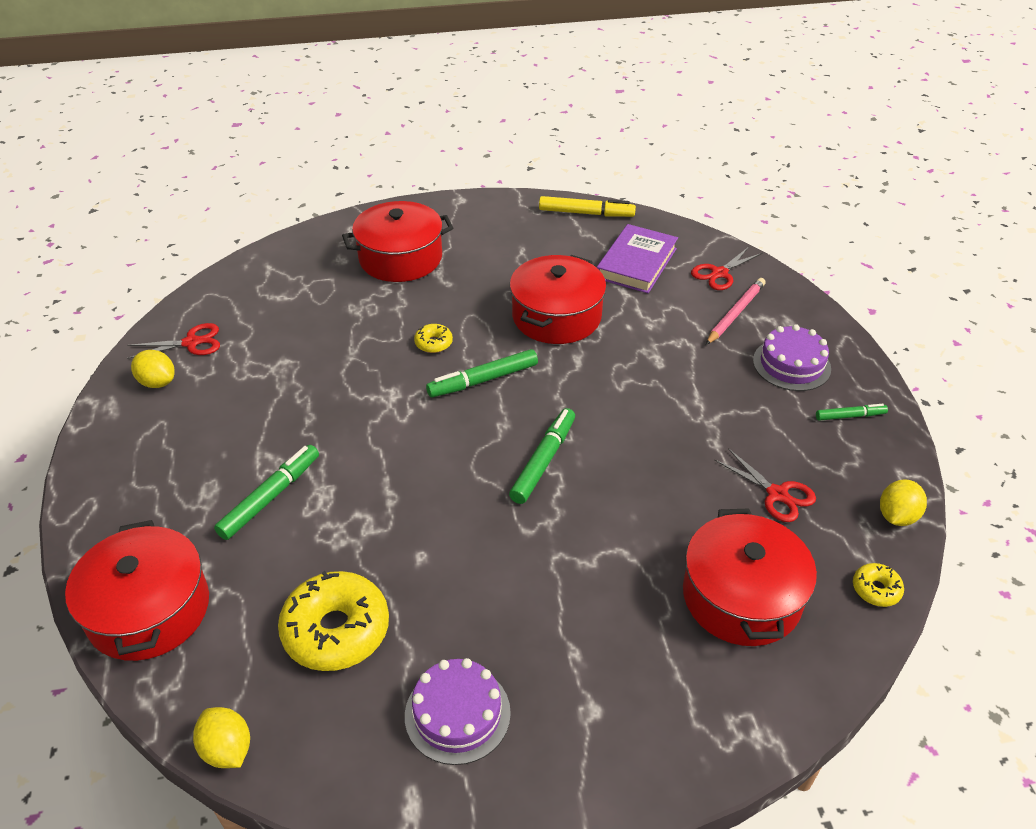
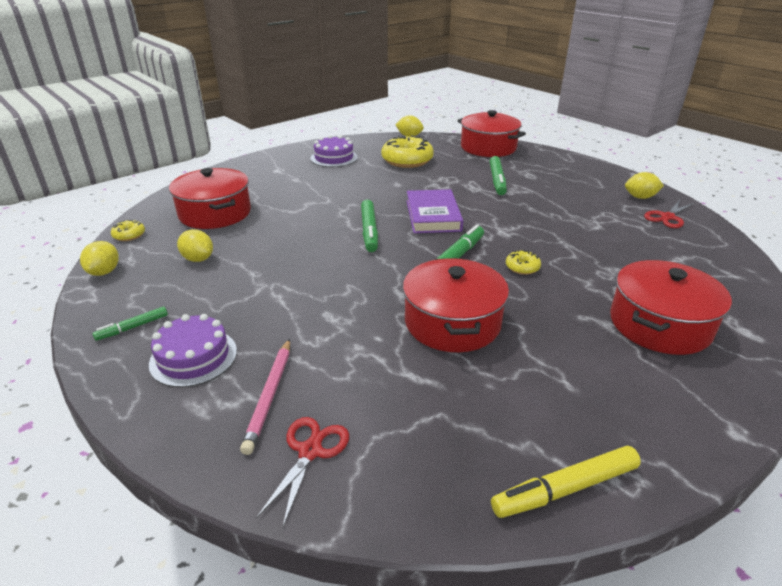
camera: 150 degrees right, 10 degrees down
purple book [597,224,678,293] -> purple book moved to [407,189,463,233]
red scissors [714,448,816,522] -> yellow lemon [177,229,213,262]

